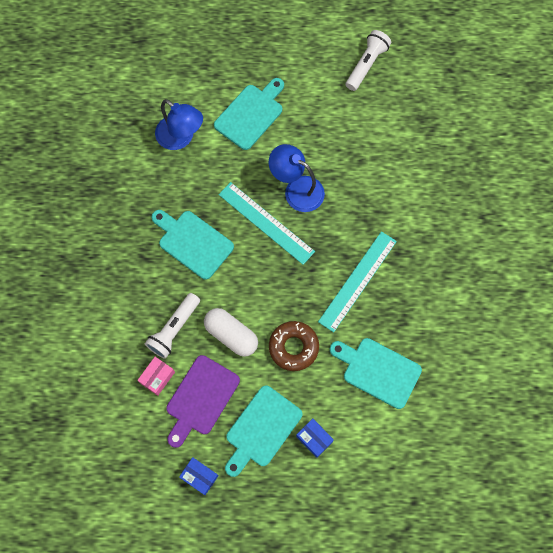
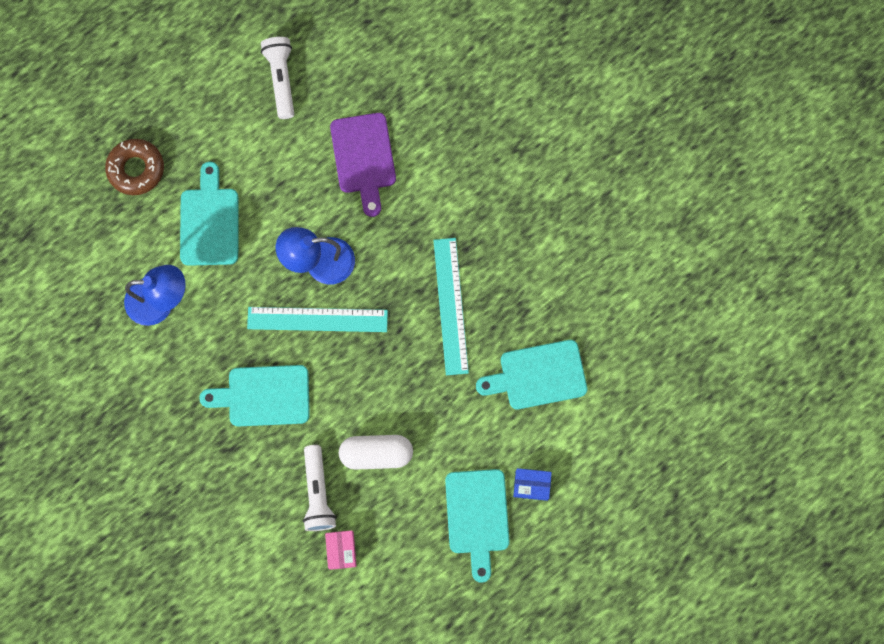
camera: 40 degrees left, 5 degrees up
purple cutting board [166,355,240,448] -> purple cutting board moved to [330,113,396,217]
blue box [179,457,219,495] -> none
brown donut [269,321,319,371] -> brown donut moved to [105,139,164,195]

